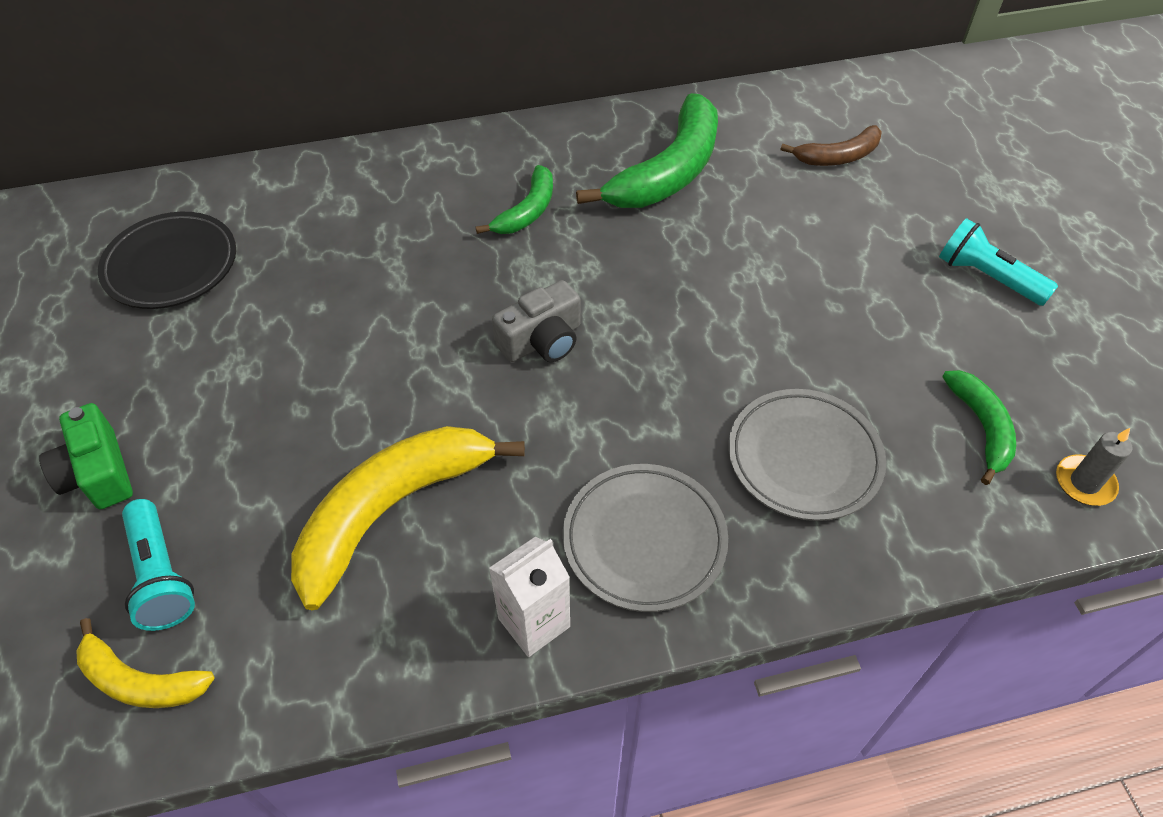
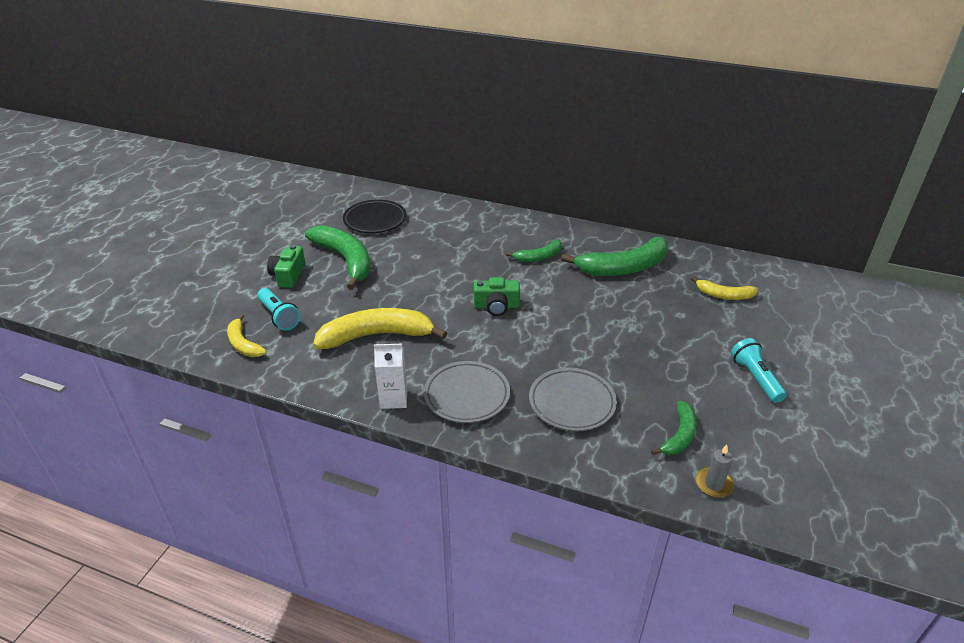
camera: 35 degrees right, 15 degrees down
turquoise flashlight [122,499,195,631] -> turquoise flashlight turned 45 degrees counterclockwise [257,288,301,331]
grey camera [492,280,580,362] -> green camera [474,277,520,316]
brown banana [780,125,882,166] -> yellow banana [691,276,758,300]
none -> green banana [305,225,370,290]

